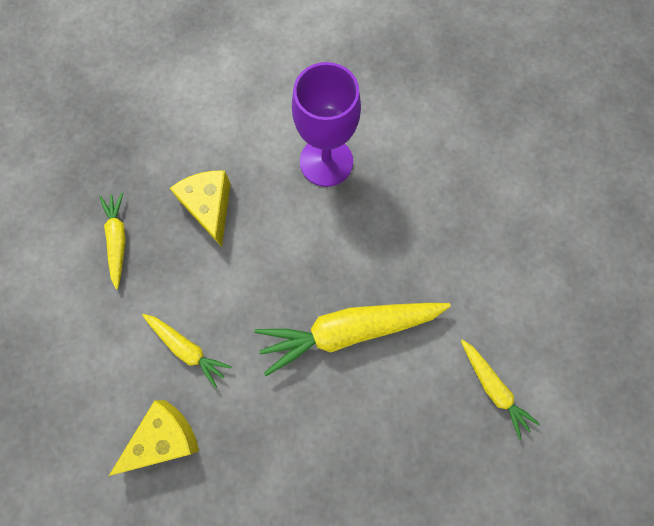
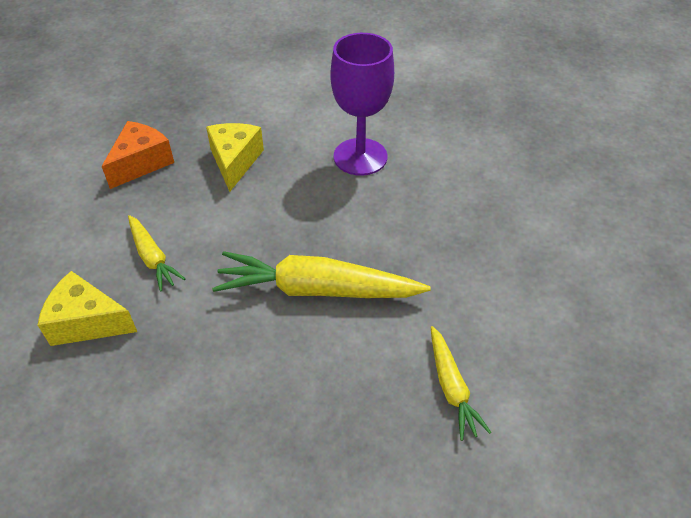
camera: 20 degrees right, 25 degrees down
yellow carrot [100,193,126,290] -> orange cheese [102,121,174,189]
yellow cheese [109,400,199,476] -> yellow cheese turned 150 degrees counterclockwise [38,271,137,346]

